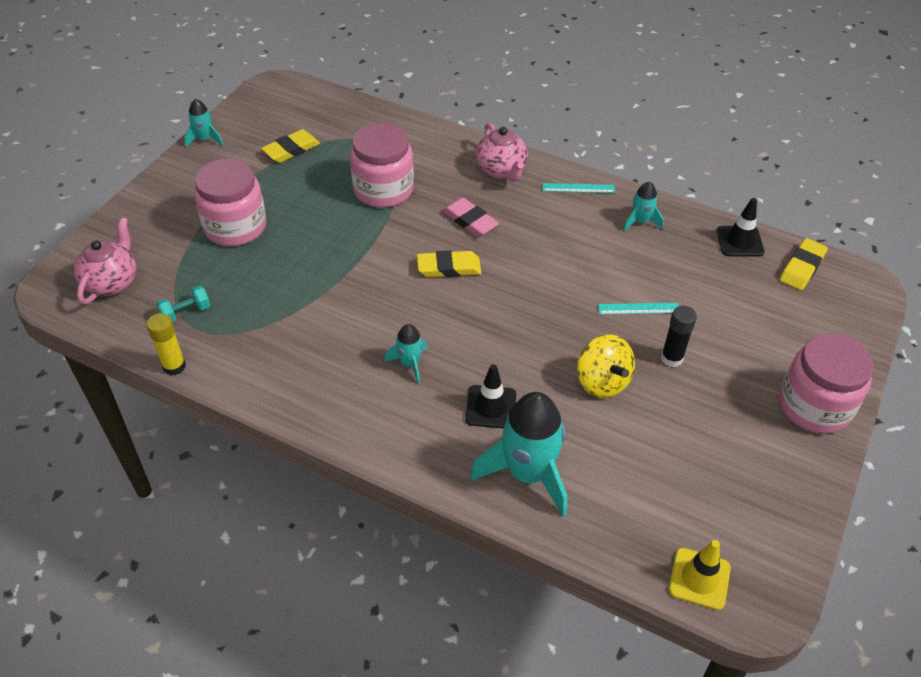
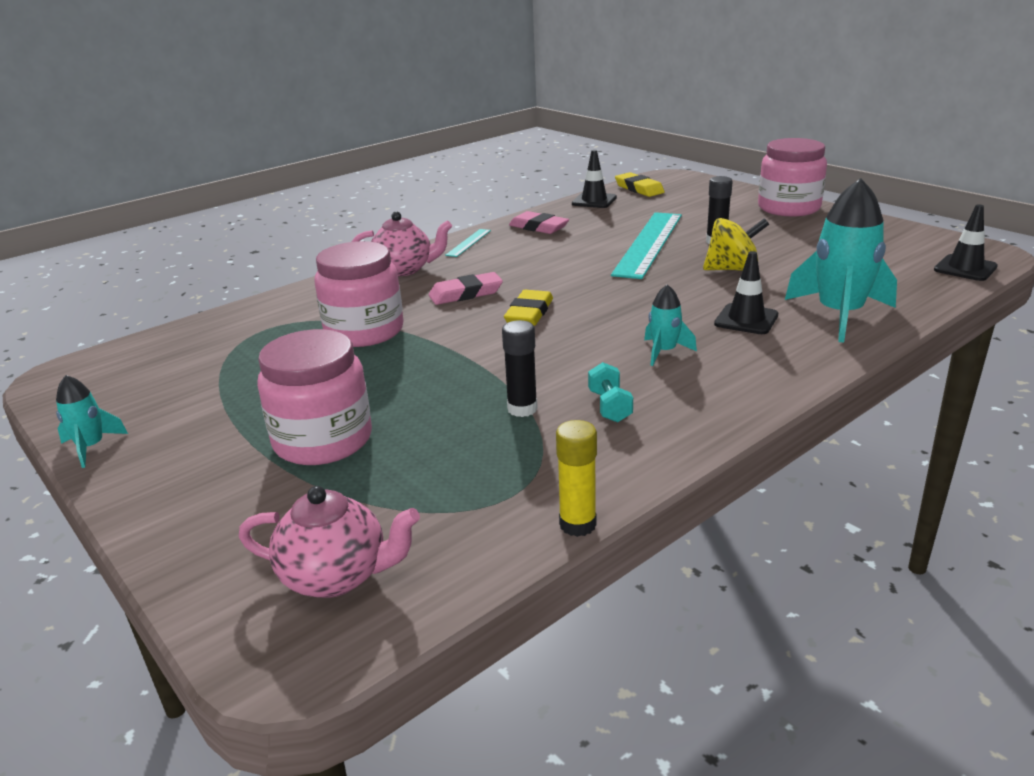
camera: 65 degrees left, 20 degrees down
pink teapot [74,217,137,304] -> pink teapot turned 150 degrees clockwise [239,486,420,598]
turquoise dumbbell [156,286,210,322] -> turquoise dumbbell moved to [588,362,633,422]
yellow eraser [261,129,320,163] -> none
turquoise ruler [598,303,679,315] -> turquoise ruler [611,212,682,279], size x2.27
turquoise rocket [623,181,664,231] -> pink eraser [509,211,569,234]
yellow traffic cone [669,540,731,610] -> black traffic cone [934,204,998,281]
none -> black glue stick [502,320,538,417]

